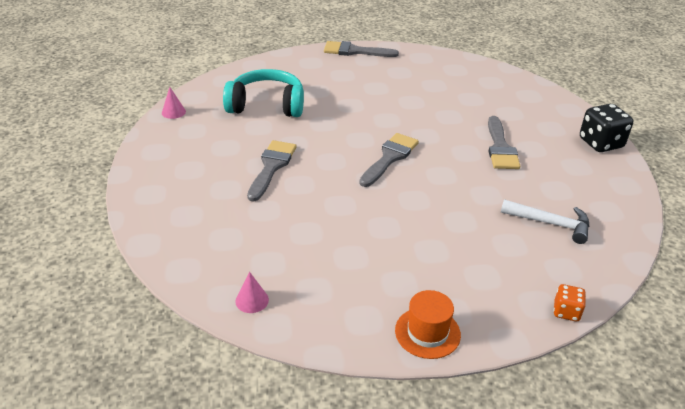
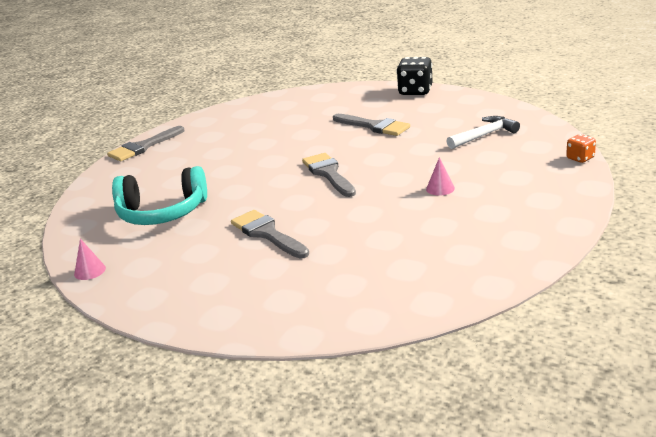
camera: 50 degrees left, 10 degrees down
turquoise headphones [223,69,304,117] -> turquoise headphones turned 135 degrees counterclockwise [112,166,207,225]
pink cone [235,272,269,313] -> pink cone moved to [426,157,455,196]
orange hat [395,290,461,359] -> none

